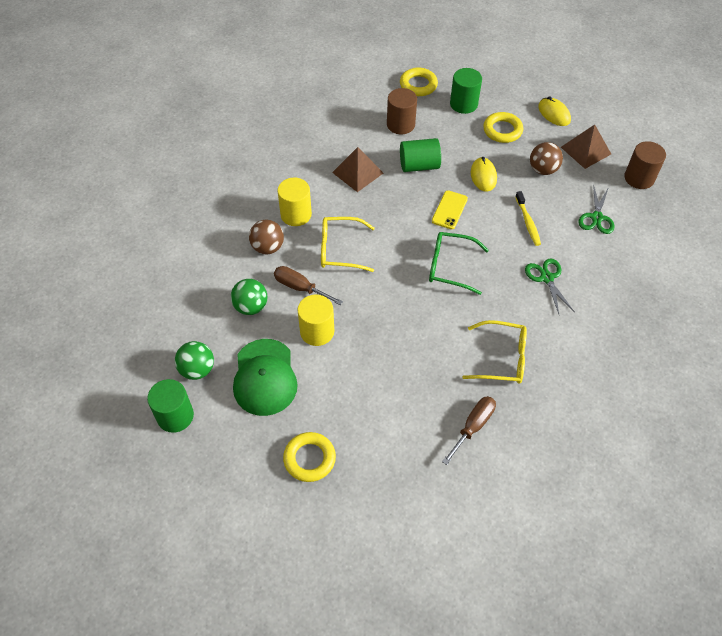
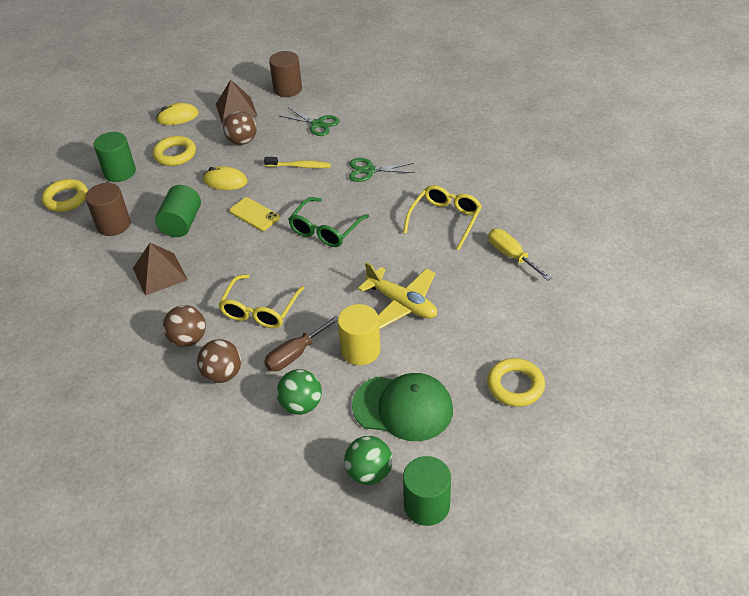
camera: 70 degrees left, 10 degrees down
yellow cylinder [277,178,312,226] -> brown ball [163,305,206,347]
brown screwdriver [442,396,496,465] -> yellow screwdriver [488,229,552,281]
none -> yellow plane [358,262,437,329]

